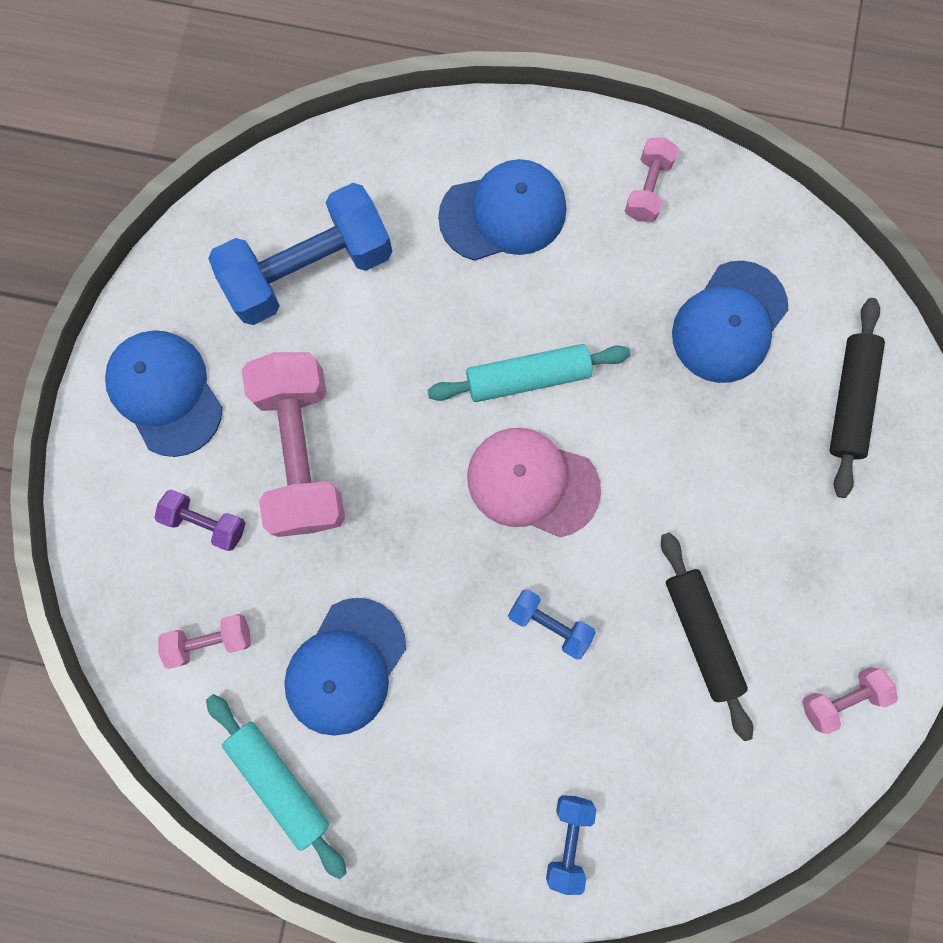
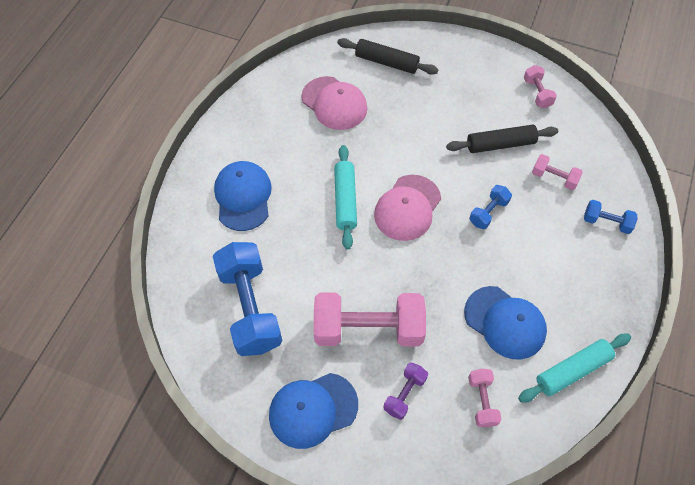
camera: 80 degrees left, 20 degrees down
pink dumbbell [625,138,678,222] -> pink dumbbell moved to [532,154,583,190]
blue cap [672,261,788,383] -> pink cap [301,76,368,130]

